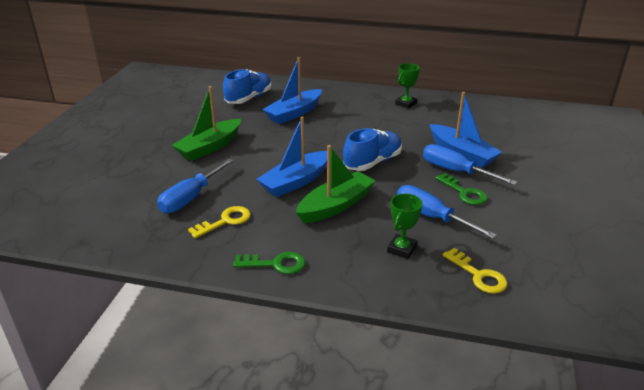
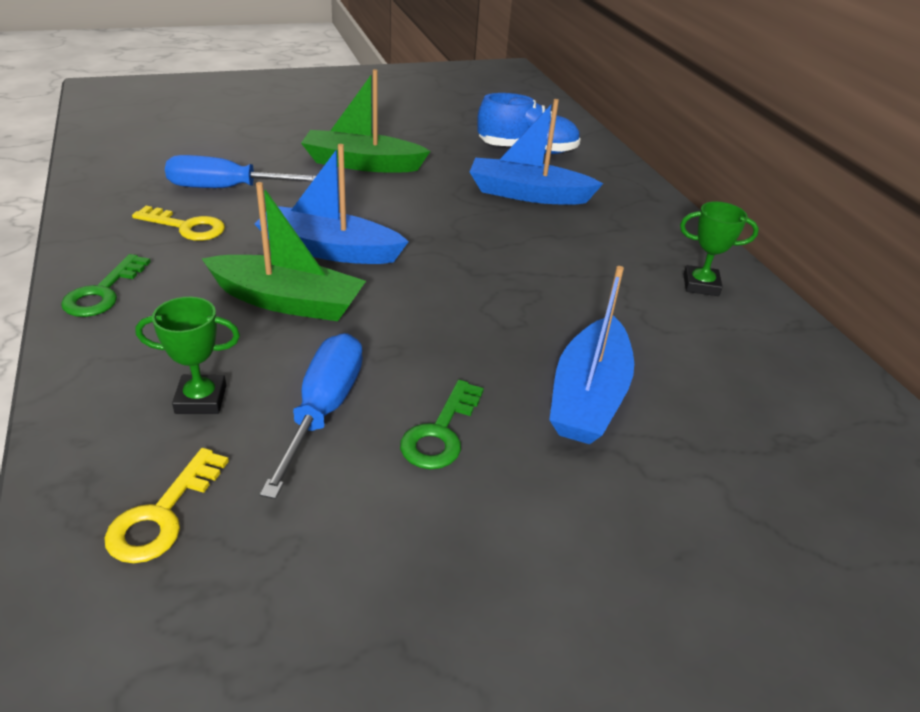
camera: 55 degrees right, 5 degrees up
green key [233,252,305,274] -> green key turned 45 degrees clockwise [61,254,150,317]
blue shoe [343,128,402,171] -> none
blue screwdriver [423,144,517,185] -> none

